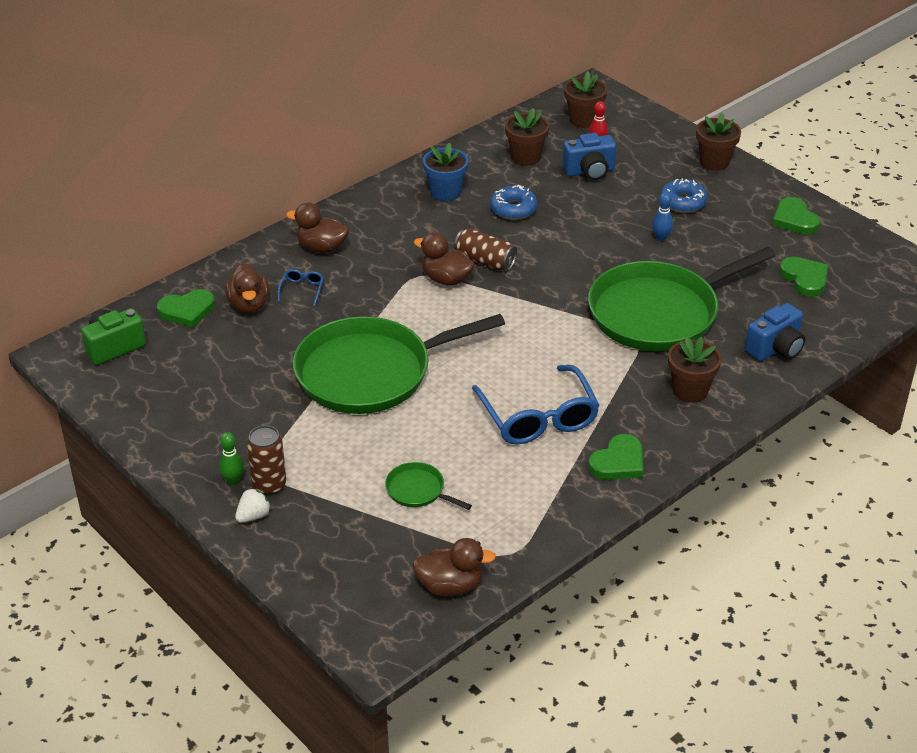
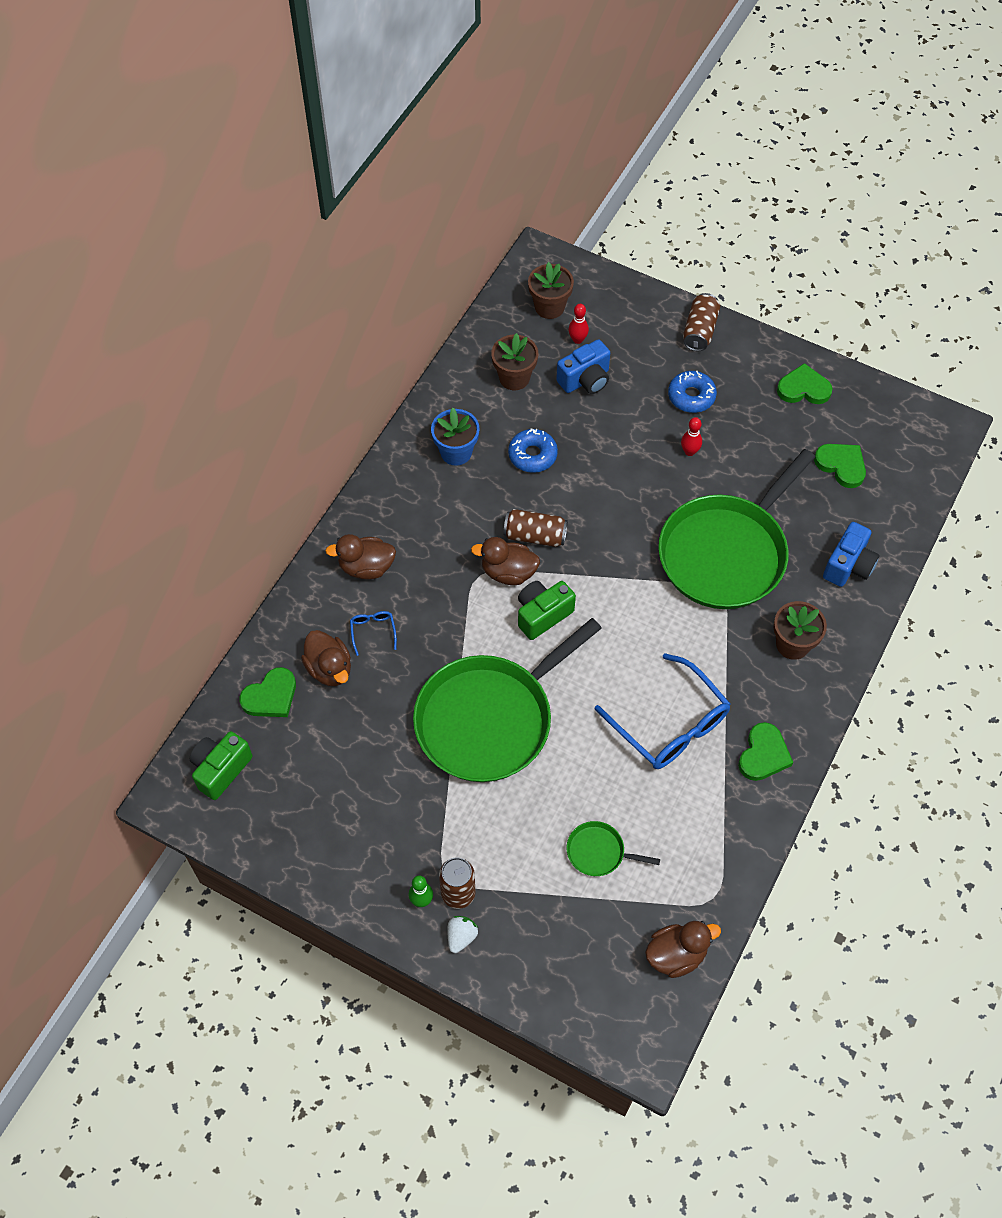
camera: 20 degrees left, 20 degrees up
blue bowling pin [652,192,673,241] -> red bowling pin [681,417,702,456]
brown flower pot [696,113,741,170] -> brown can [683,293,720,351]
green heart [772,197,820,234] -> green heart turned 135 degrees clockwise [777,363,833,404]
none -> green camera [518,581,576,640]

